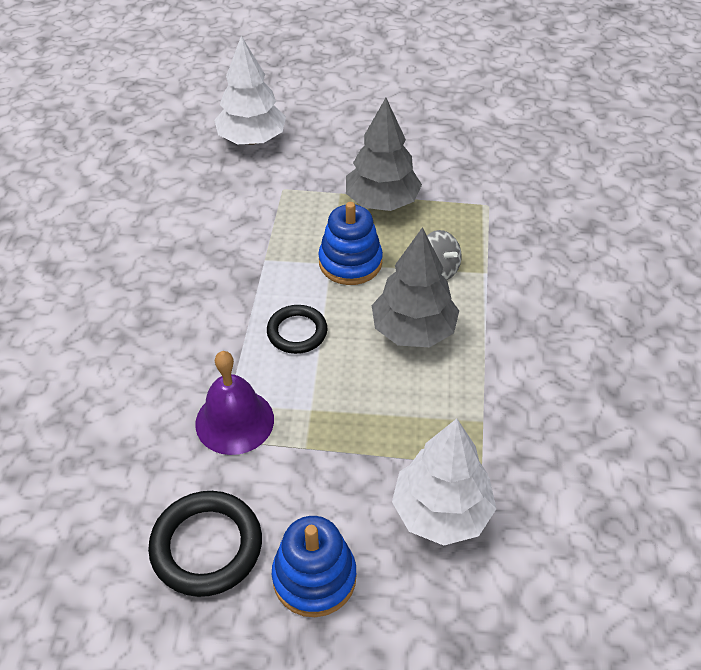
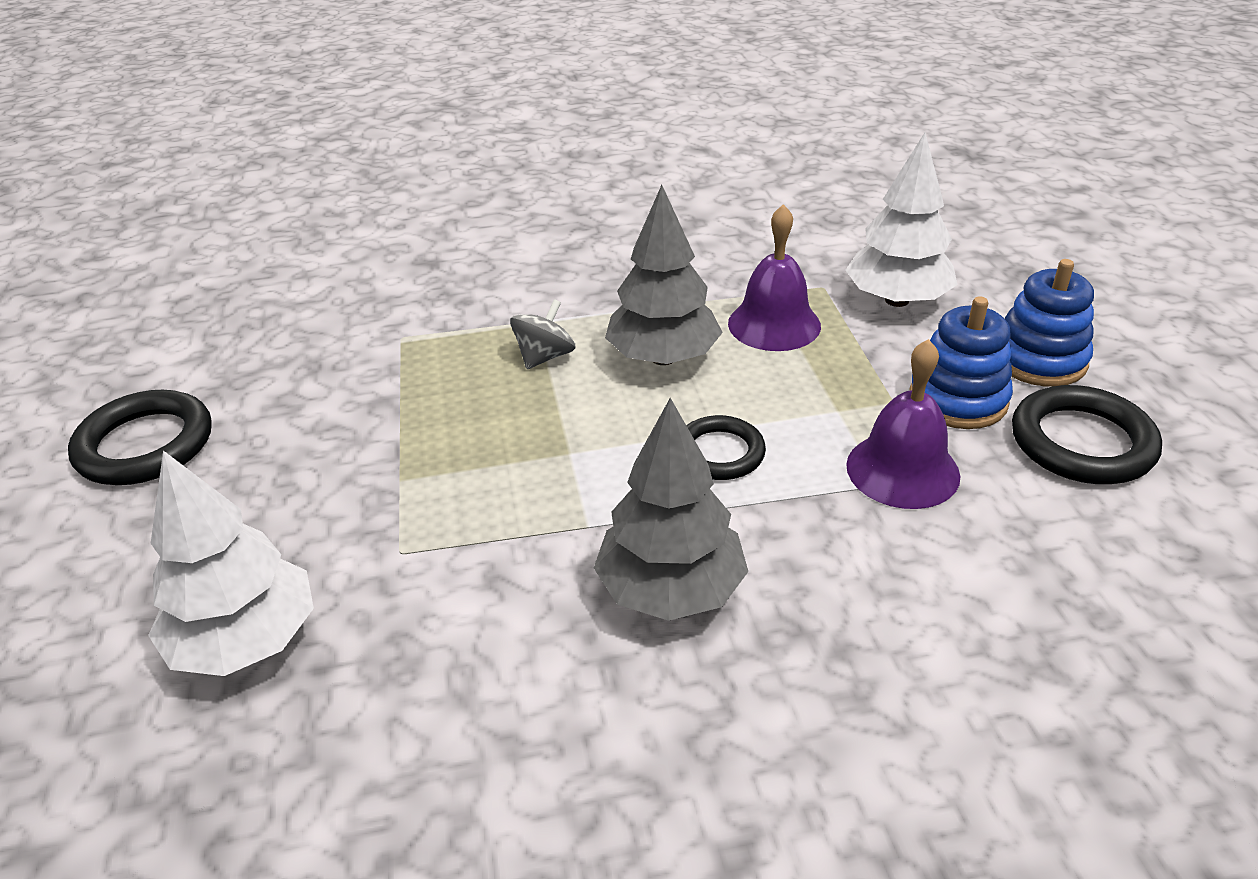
camera: 105 degrees left, 10 degrees down
blue stacking toy [318,202,383,285] -> blue stacking toy moved to [909,296,1013,429]
grey tree [346,98,422,211] -> grey tree moved to [594,398,748,621]
none -> black ring [68,390,212,485]
none -> purple bell [728,204,821,351]

